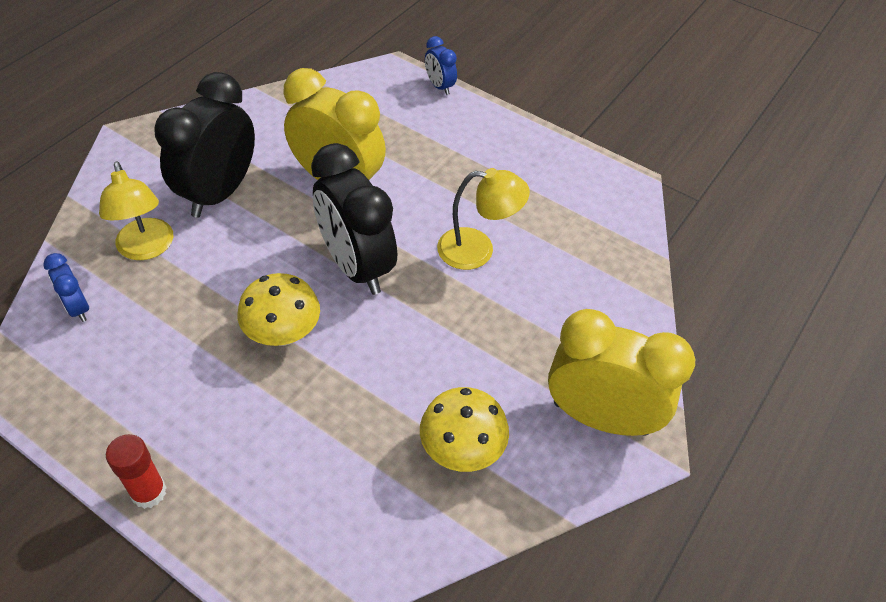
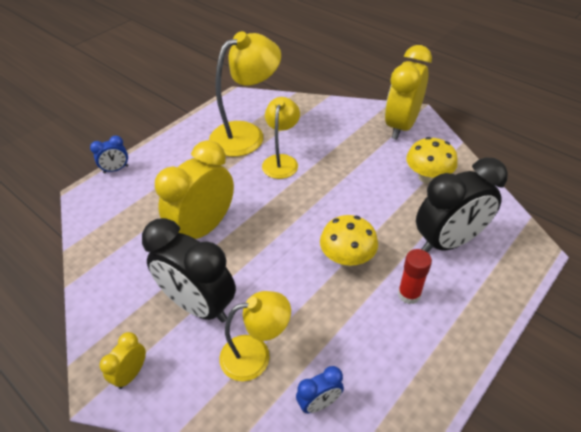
camera: 80 degrees left, 5 degrees down
red glue stick [106,434,167,509] -> red glue stick moved to [398,249,432,304]
black clock [311,143,397,295] -> black clock moved to [416,157,508,253]
none -> yellow clock [100,332,146,389]
none -> yellow lamp [209,31,281,157]

